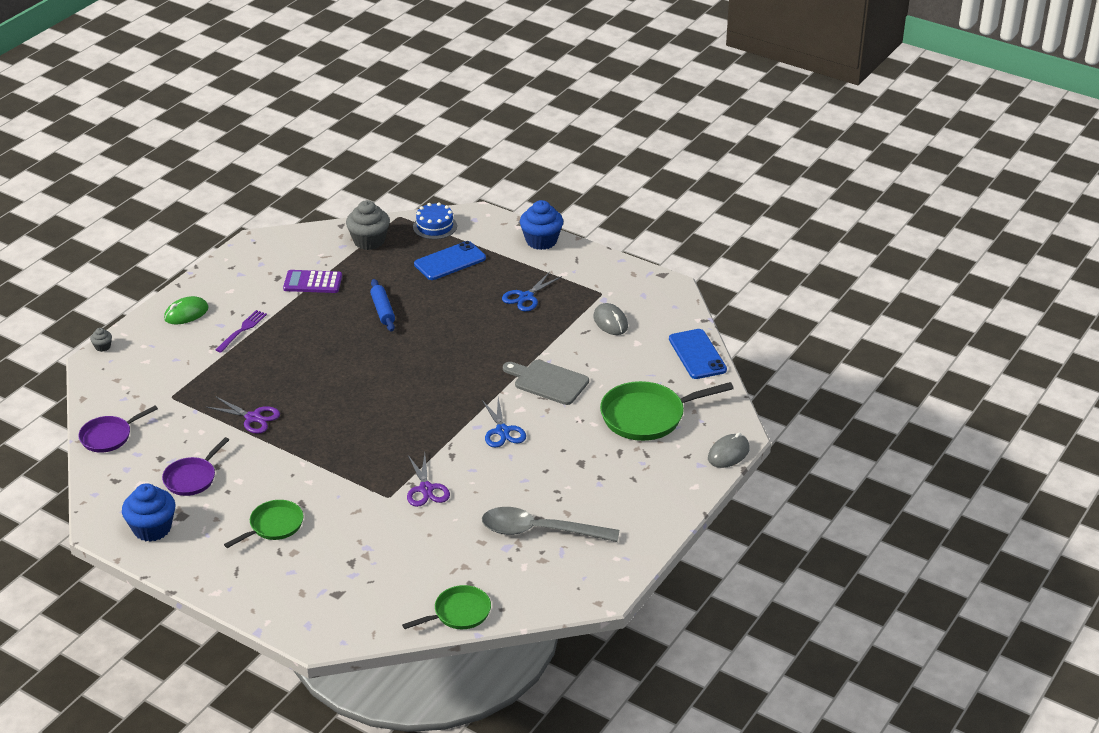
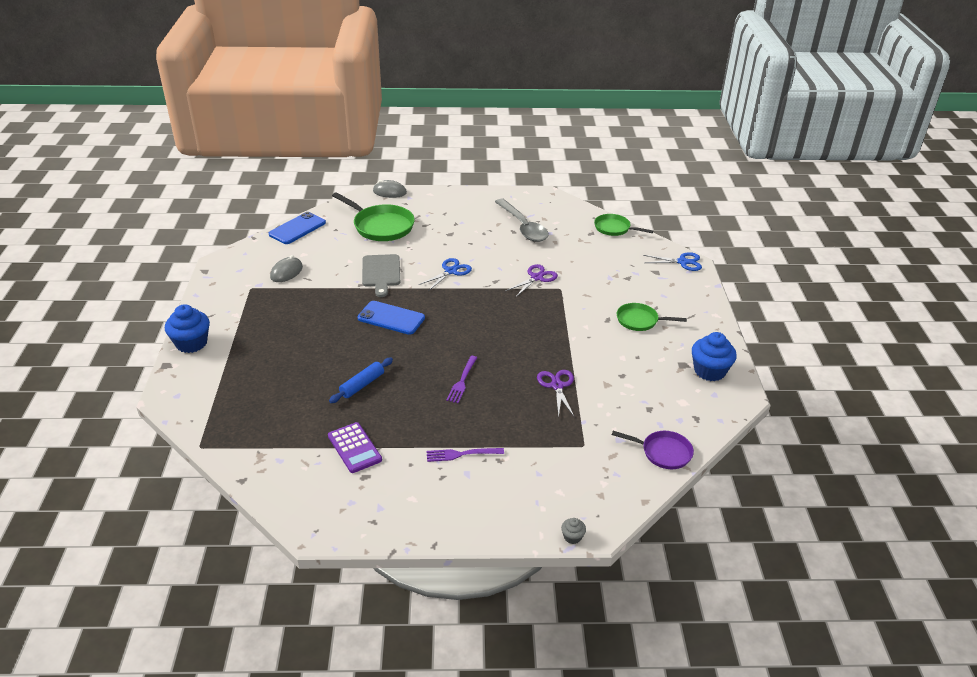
camera: 125 degrees left, 0 degrees up
purple pan [162,437,229,496] -> none
green mouse [164,296,209,324] -> none
grey cupcake [346,200,390,250] -> none
blue cake [413,202,457,239] -> none
blue phone [414,241,486,280] -> blue phone moved to [357,301,425,335]
blue scissors [502,271,562,311] -> blue scissors moved to [643,252,702,271]
none -> purple fork [446,356,477,403]

